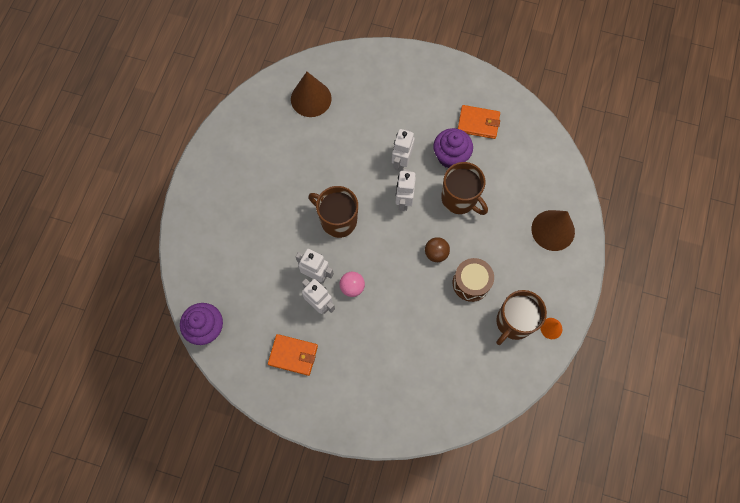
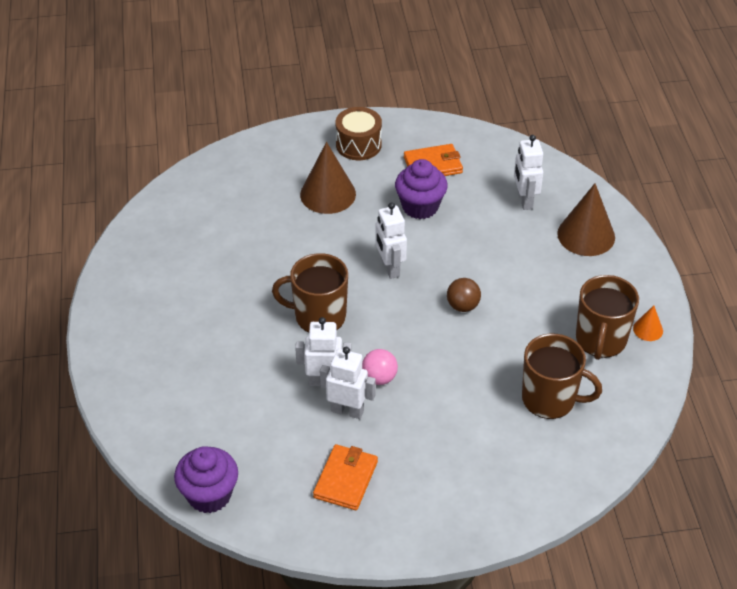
camera: 25 degrees left, 25 degrees down
orange wallet [268,334,318,376] -> orange wallet turned 60 degrees counterclockwise [313,444,378,510]
brown cone [291,72,332,117] -> brown cone moved to [300,142,356,214]
white robot [392,129,415,171] -> white robot moved to [514,135,543,210]
brown mug [441,162,488,215] -> brown mug moved to [522,334,602,419]
brown drum [453,258,494,302] -> brown drum moved to [336,107,382,160]

